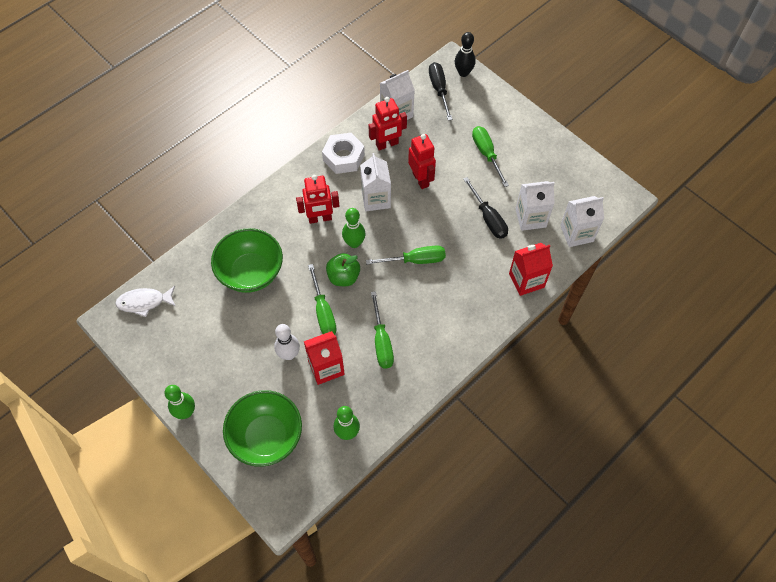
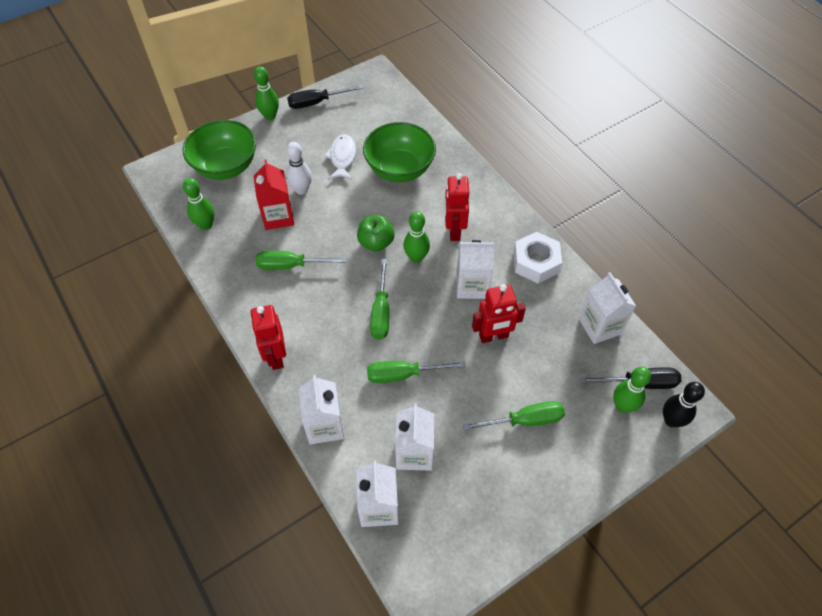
camera: 100 degrees right, 5 degrees down
white fish [115,286,176,317] -> white fish moved to [324,134,356,179]
green screwdriver [308,264,337,335] -> green screwdriver moved to [367,361,466,383]
red robot [368,97,407,150] -> red robot moved to [250,305,286,370]
black screwdriver [463,177,508,239] -> black screwdriver moved to [287,85,363,109]
red carton [509,243,553,296] -> white carton [299,375,344,445]
none -> green bowling pin [613,367,651,413]

